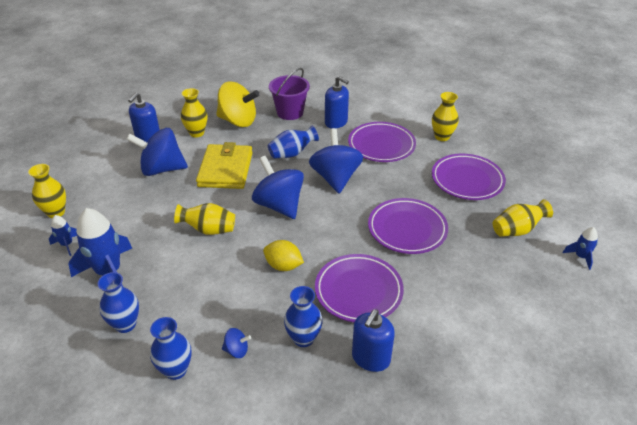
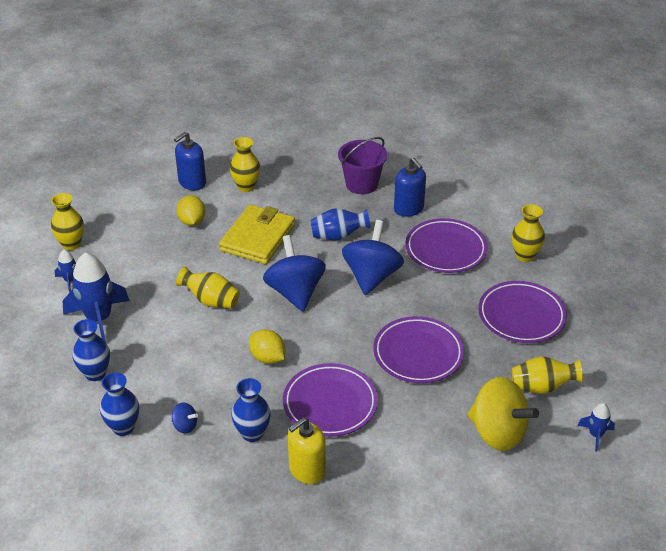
camera: 20 degrees right, 0 degrees up
blue spinning top [126,128,188,176] -> yellow lemon [176,195,206,226]
yellow spinning top [216,82,260,127] -> yellow spinning top moved to [467,377,539,451]
blue soap dispenser [352,309,395,372] -> yellow soap dispenser [288,418,326,484]

